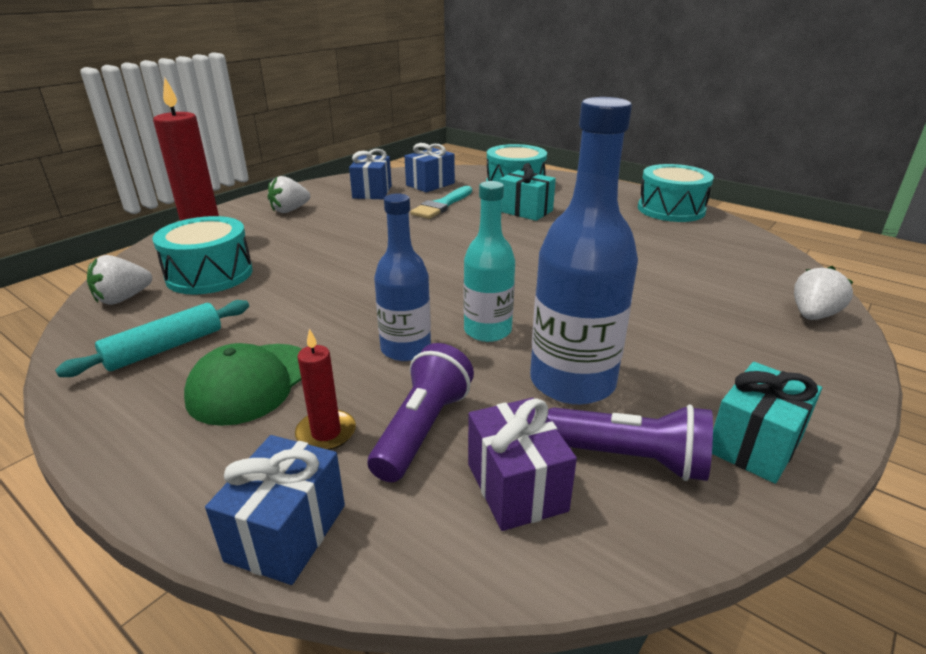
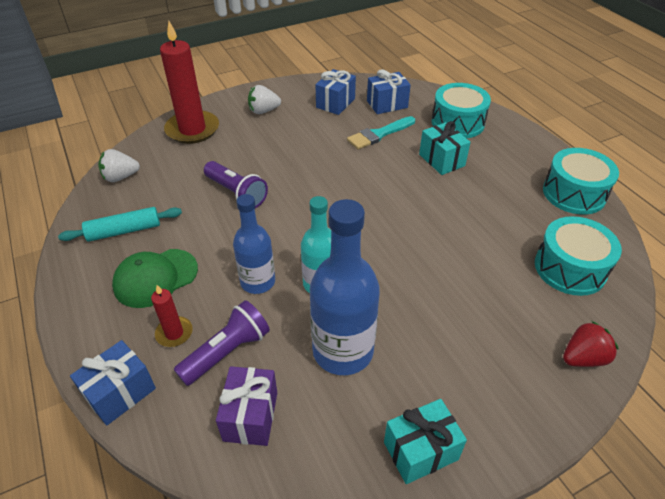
camera: 25 degrees right, 15 degrees up
turquoise drum [152,216,253,295] -> turquoise drum moved to [535,216,622,296]
purple flashlight [547,405,713,481] -> purple flashlight moved to [204,161,268,208]
white strawberry [794,266,853,320] -> red strawberry [563,321,619,367]

